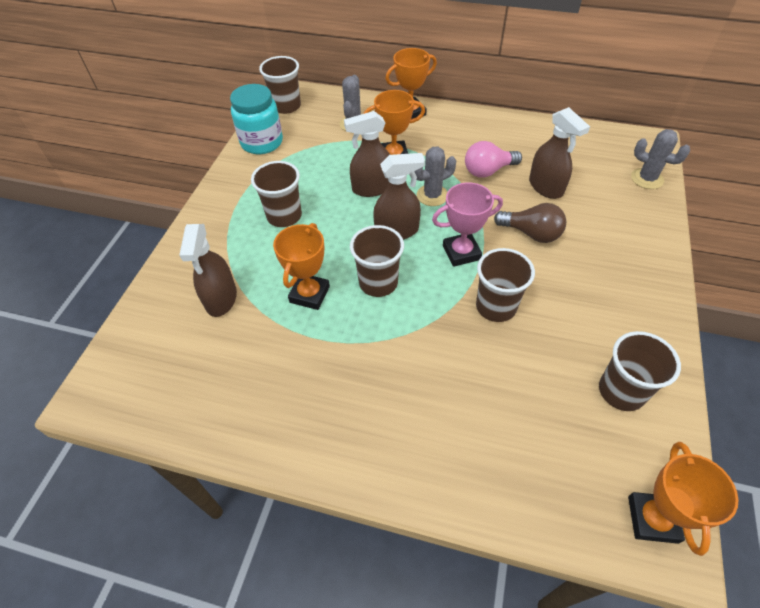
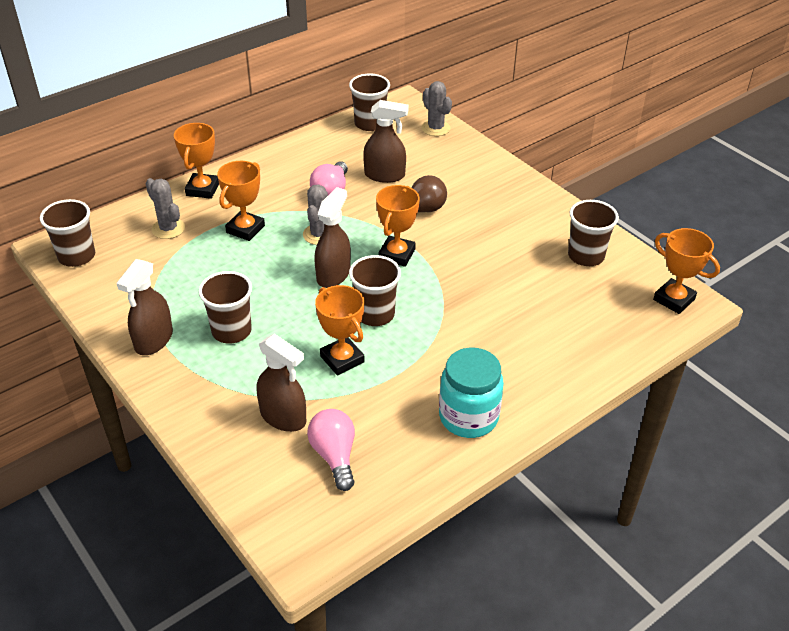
camera: 55 degrees left, 10 degrees down
turquoise jar [230,84,283,154] -> turquoise jar moved to [439,347,504,438]
brown spray bottle [344,111,390,197] -> brown spray bottle moved to [117,259,173,355]
pink trophy [432,182,503,267] -> orange trophy [376,185,420,267]
brown cup [476,248,535,322] -> brown cup moved to [349,74,390,131]
grey cactus [631,129,690,189] -> grey cactus turned 75 degrees clockwise [421,81,452,136]
none -> pink light bulb [307,409,355,491]

